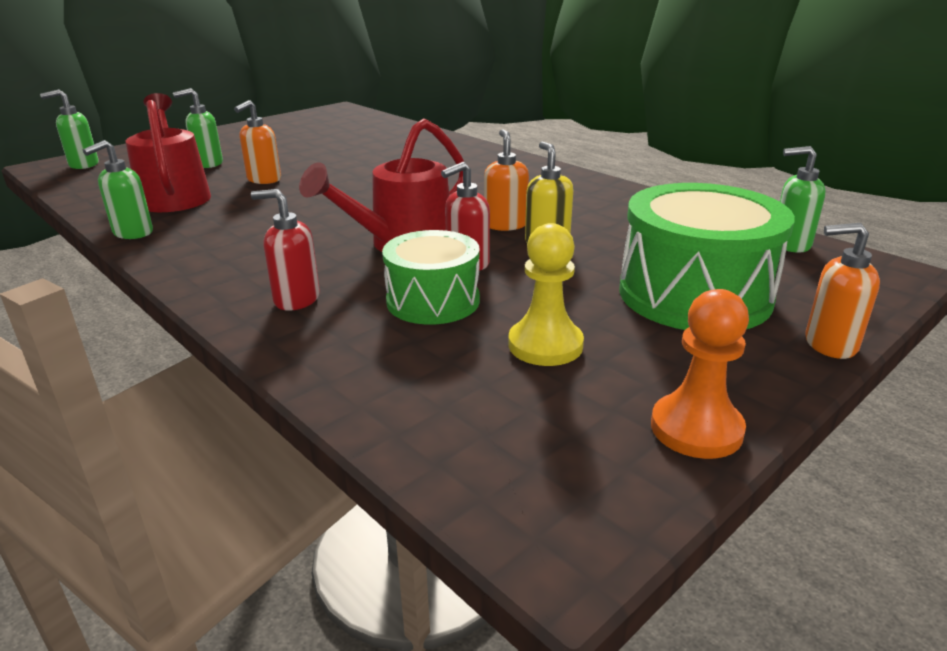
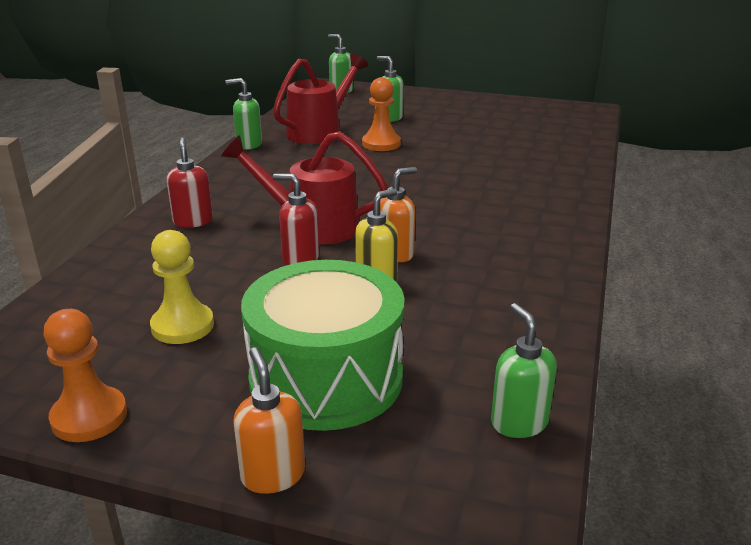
camera: 60 degrees right, 0 degrees up
orange soap dispenser [234,100,281,184] -> orange pawn [362,77,401,151]
green drum [382,230,480,325] -> none

